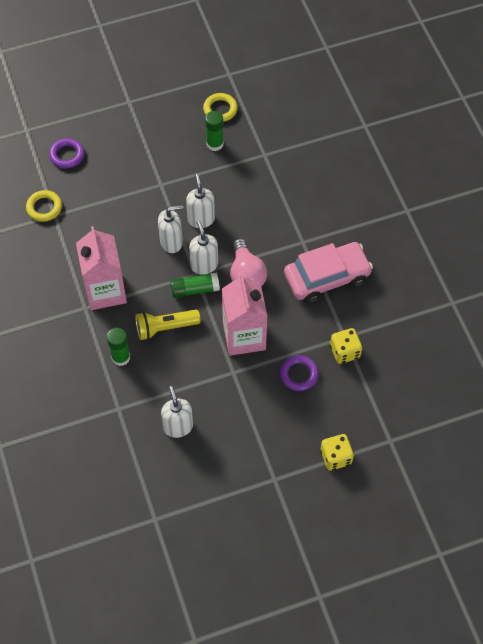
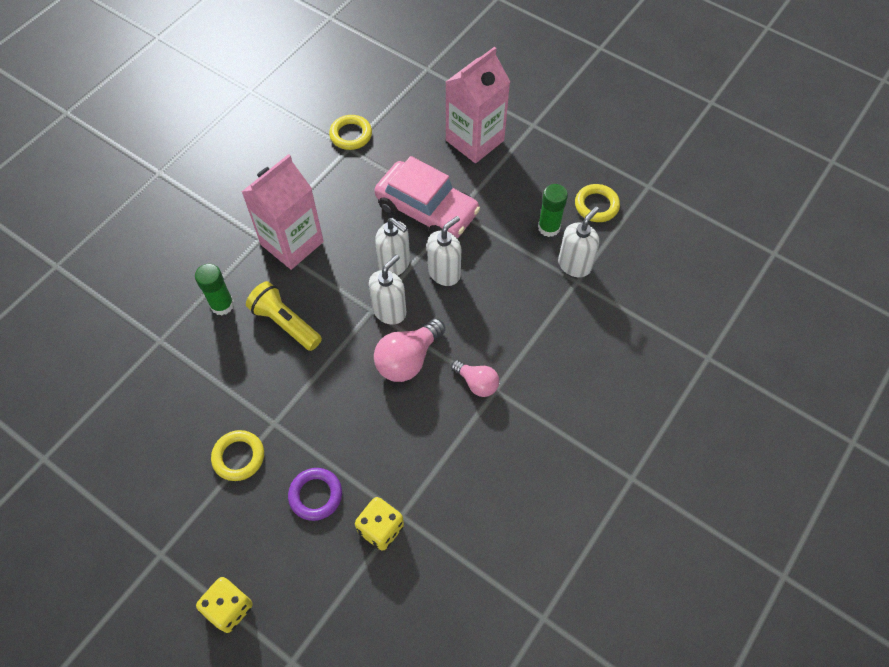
camera: 55 degrees right, 0 degrees up
purple ring [49,138,84,168] -> none
white soap dispenser [161,386,193,438] -> white soap dispenser moved to [558,207,599,277]
green glue stick [170,273,220,298] -> none
pink carton [222,273,268,356] -> pink carton moved to [446,47,510,163]
pink car [284,242,373,303] -> pink car moved to [375,156,480,238]
none -> yellow ring [211,430,264,481]
none -> pink light bulb [451,360,499,397]

